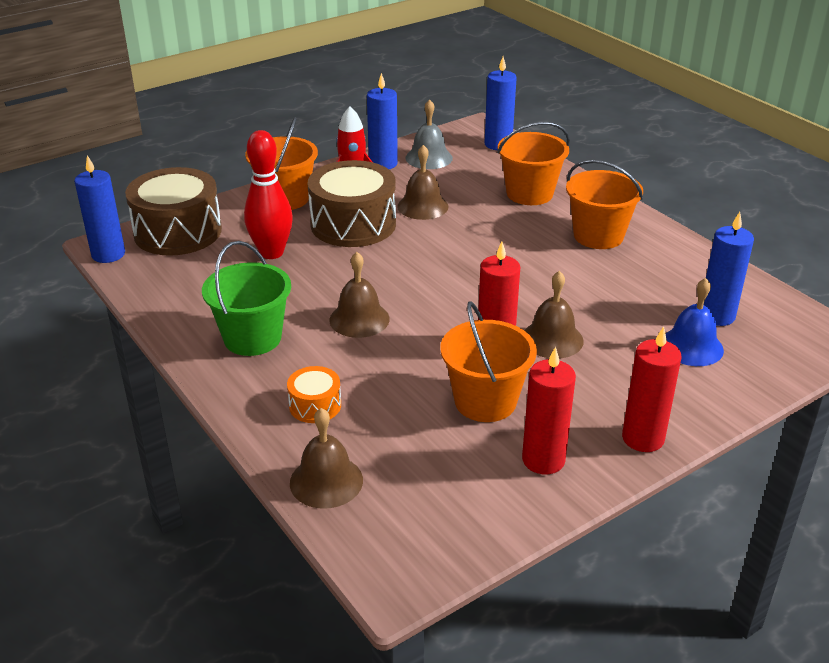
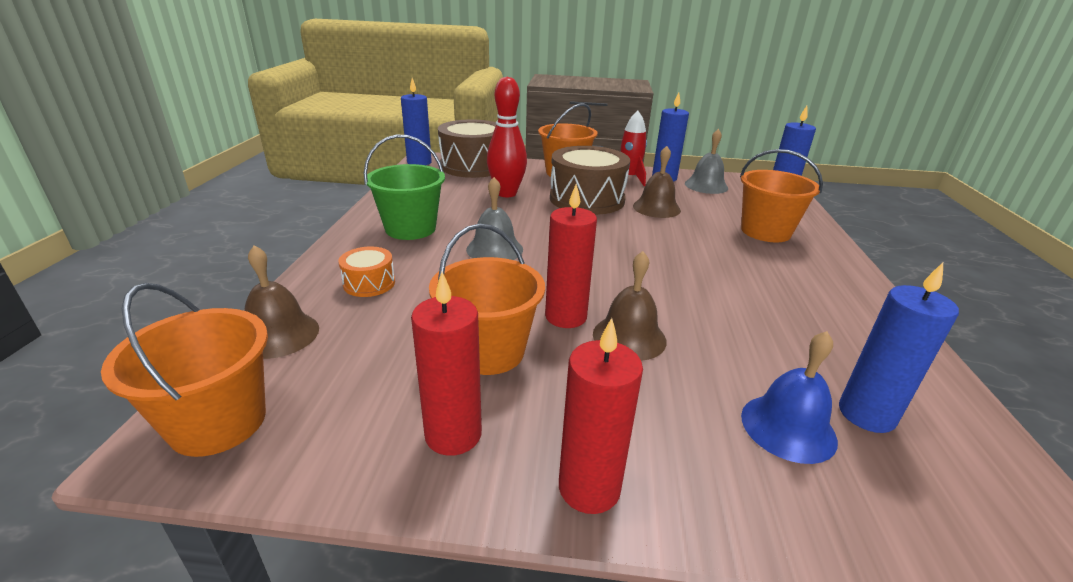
camera: 40 degrees right, 5 degrees down
brown bell [329,252,390,338] -> grey bell [466,177,523,260]
orange bucket [566,160,643,249] -> orange bucket moved to [101,283,268,457]

